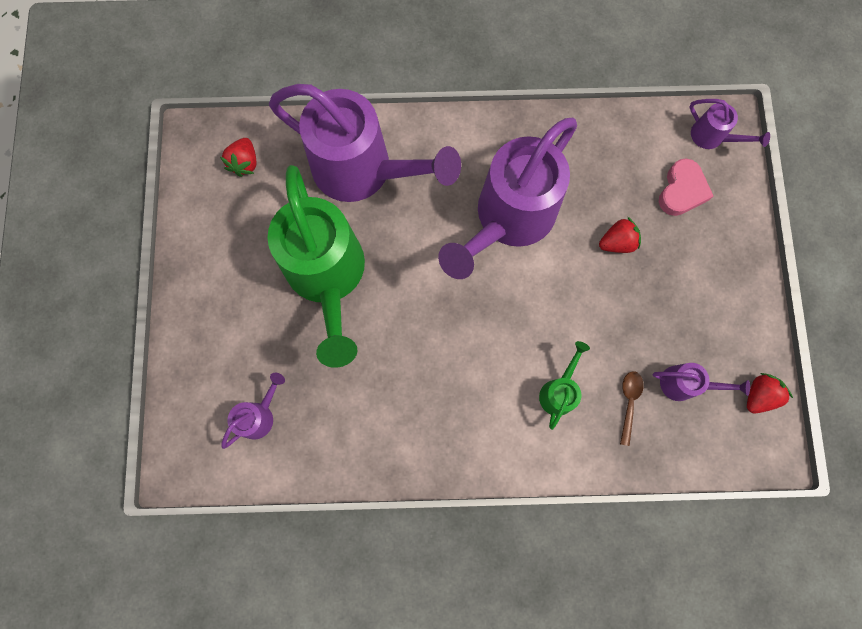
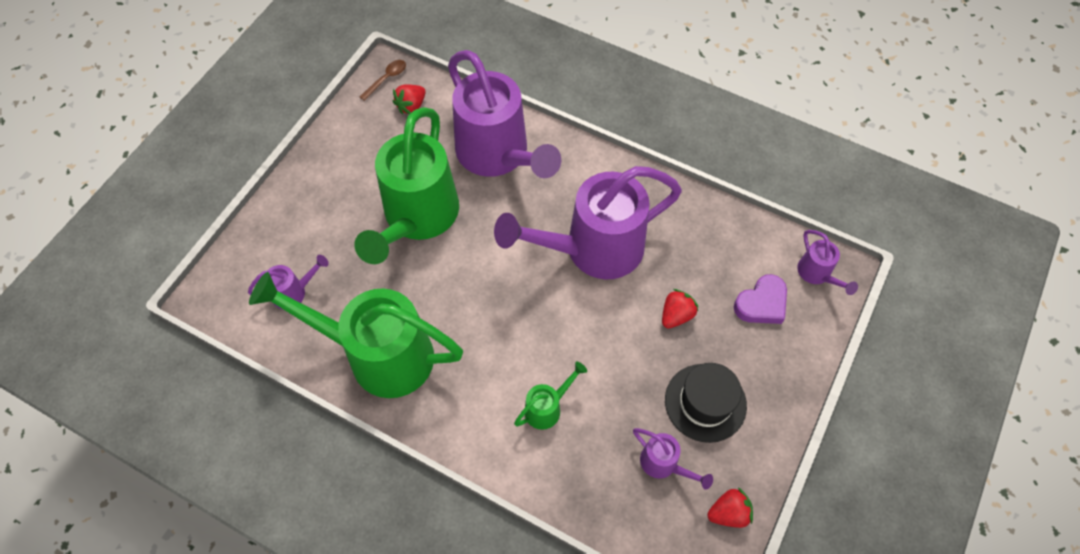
camera: 30 degrees right, 15 degrees down
red strawberry [599,217,641,253] -> red strawberry turned 60 degrees counterclockwise [662,289,699,328]
brown spoon [620,371,644,446] -> brown spoon moved to [360,60,406,101]
pink heart [659,158,713,216] -> purple heart [734,274,787,324]
none -> green watering can [249,272,463,398]
none -> black hat [665,363,747,443]

